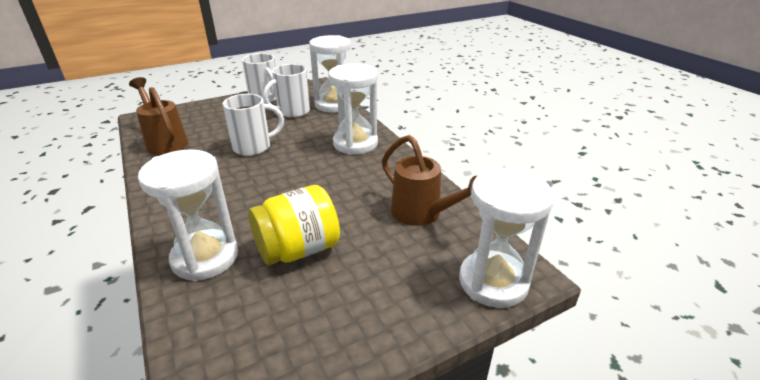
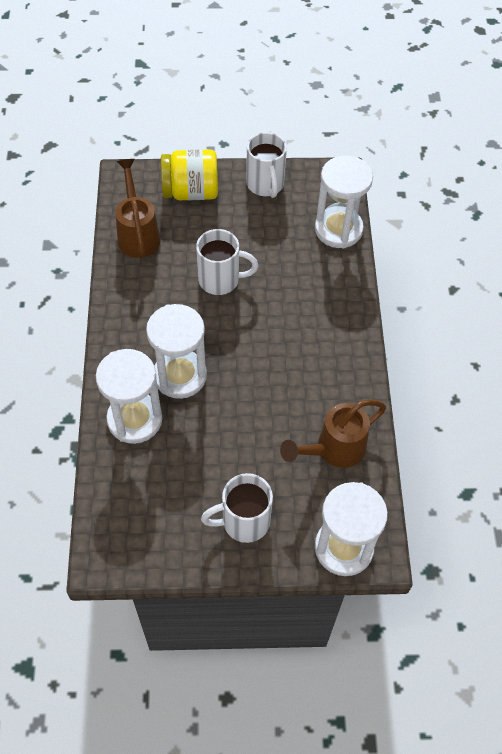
camera: 25 degrees right, 25 degrees up
yellow jar [248,185,340,265] -> yellow jar moved to [161,149,218,200]
white mug [263,64,310,118] -> white mug moved to [201,473,273,543]
white hourglass [328,64,378,155] -> white hourglass moved to [146,304,207,399]
brown watering can [382,135,477,226] -> brown watering can turned 75 degrees clockwise [280,399,386,468]

